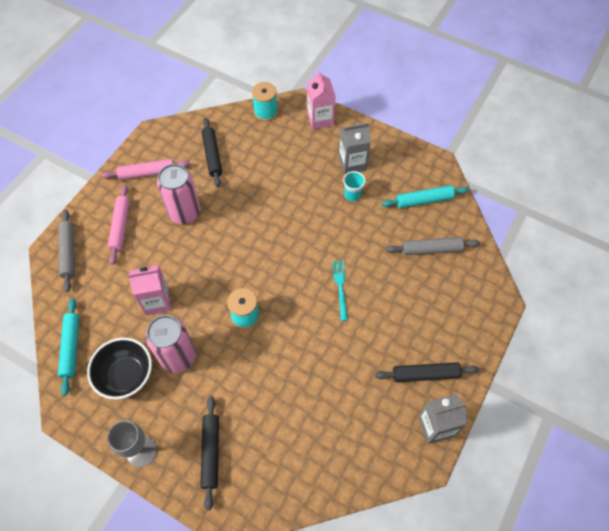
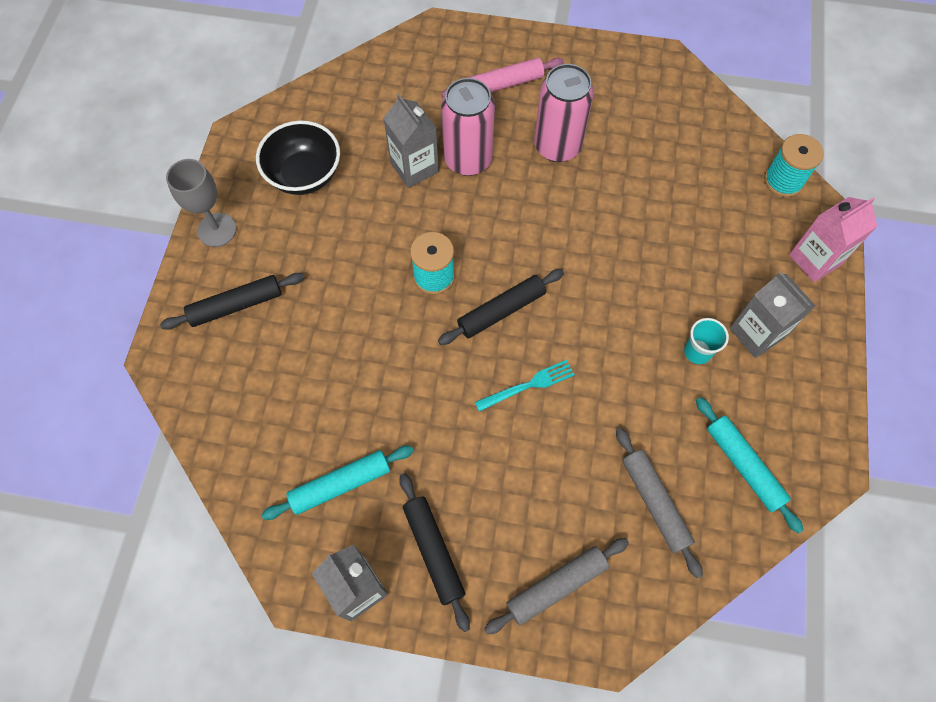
camera: 70 degrees right, 5 degrees up
grey rolling pin [58,210,75,292] -> grey rolling pin moved to [484,538,629,634]
turquoise rolling pin [58,298,79,396] -> turquoise rolling pin moved to [261,446,414,520]
pink rolling pin [101,159,190,180] -> none
pink carton [128,265,171,316] -> grey carton [383,94,439,188]
pink can [146,315,196,373] -> pink can moved to [441,78,495,176]
black rolling pin [201,118,222,187] -> black rolling pin moved to [438,269,564,345]

